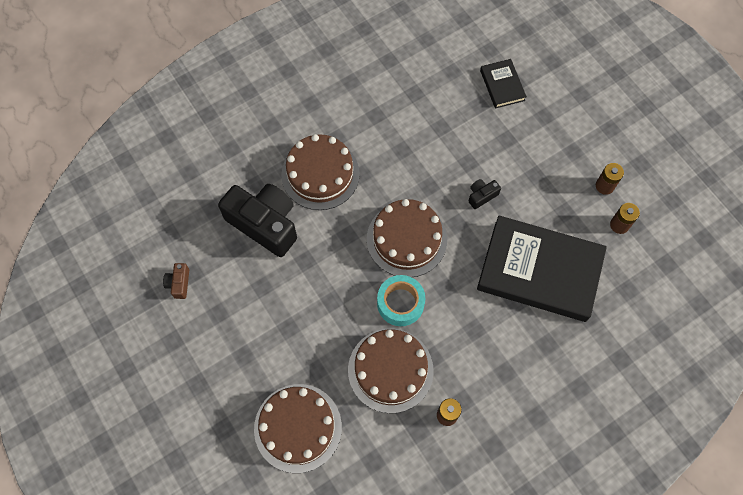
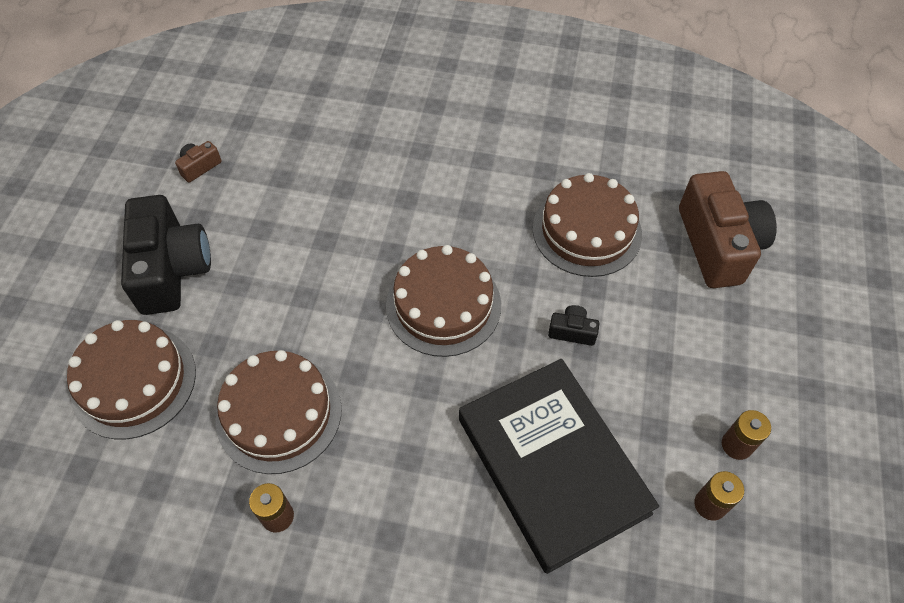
camera: 45 degrees right, 10 degrees down
black camera [218,184,297,257] -> black camera moved to [121,195,211,315]
brown cake [281,134,360,210] -> brown cake moved to [533,173,642,277]
turquoise tape [377,275,425,326] -> none
black book [480,59,527,109] -> brown camera [679,171,777,288]

